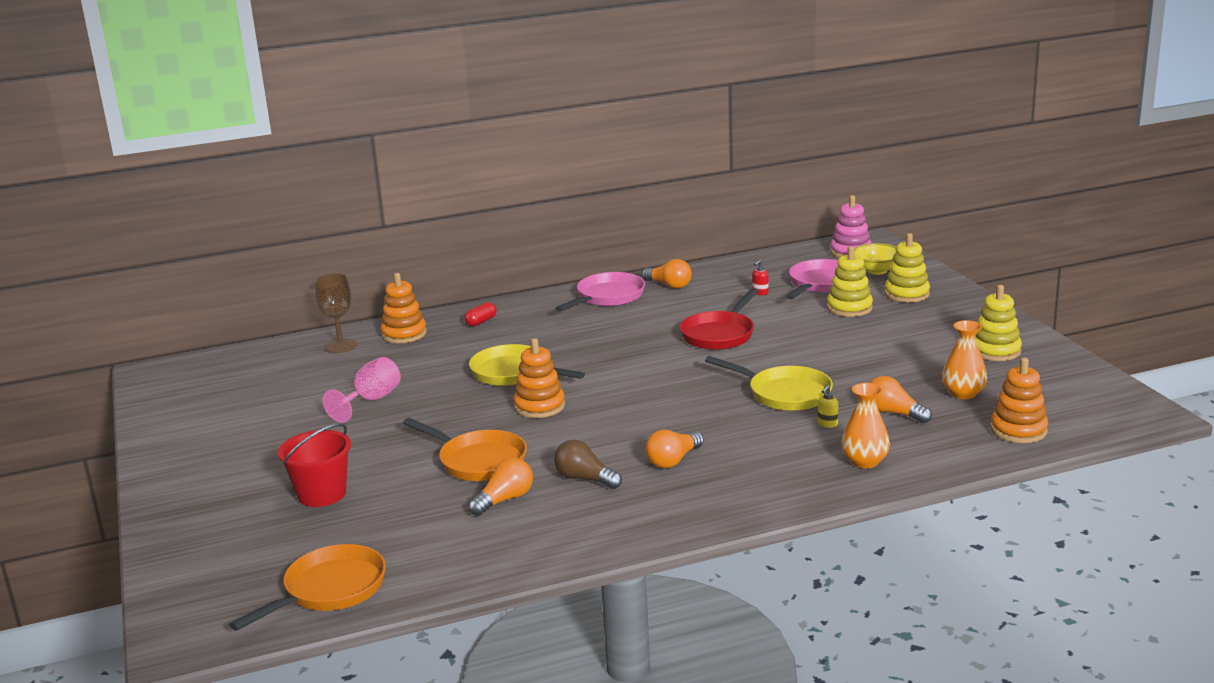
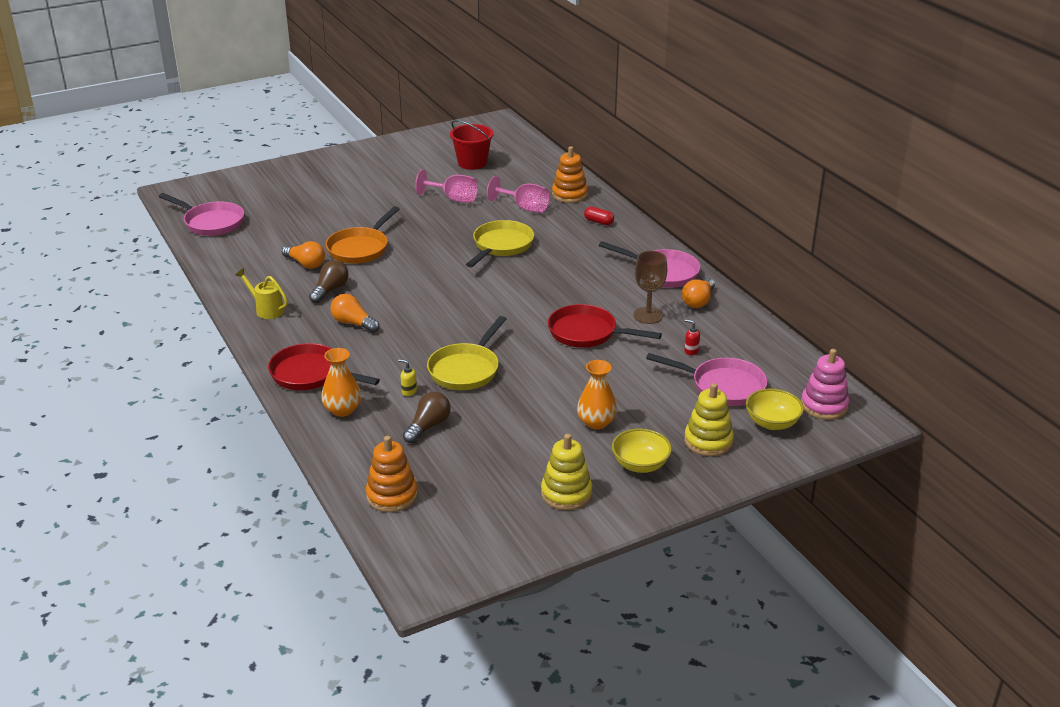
camera: 80 degrees right, 10 degrees up
orange pan [229,544,386,631] -> pink pan [159,193,244,236]
red bucket [278,423,351,507] -> red bucket moved to [450,120,494,170]
brown goblet [315,273,357,353] -> brown goblet moved to [634,251,667,324]
orange stacking toy [514,338,565,418] -> none
yellow stacking toy [827,246,873,317] -> none
orange light bulb [870,376,932,423] -> brown light bulb [403,392,451,443]
orange vase [942,320,987,399] -> orange vase moved to [577,360,617,429]
none -> yellow watering can [235,268,288,319]
none -> red pan [268,343,380,390]
none -> pink goblet [487,176,550,213]
none -> yellow bowl [612,428,672,473]

